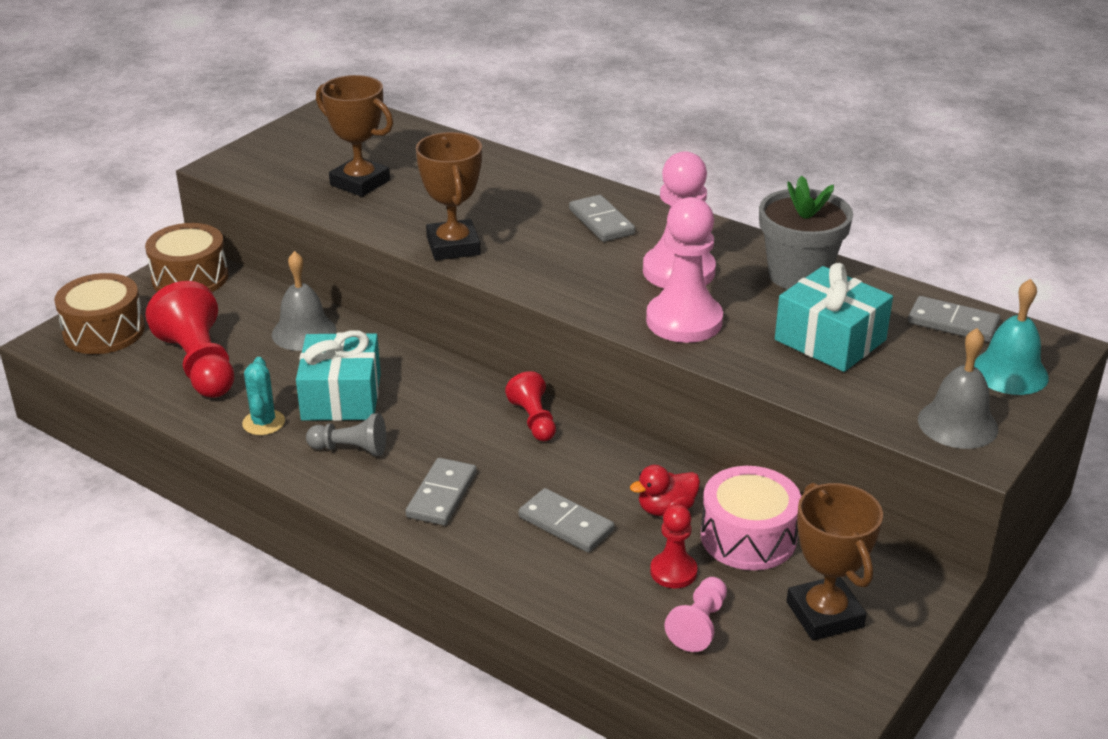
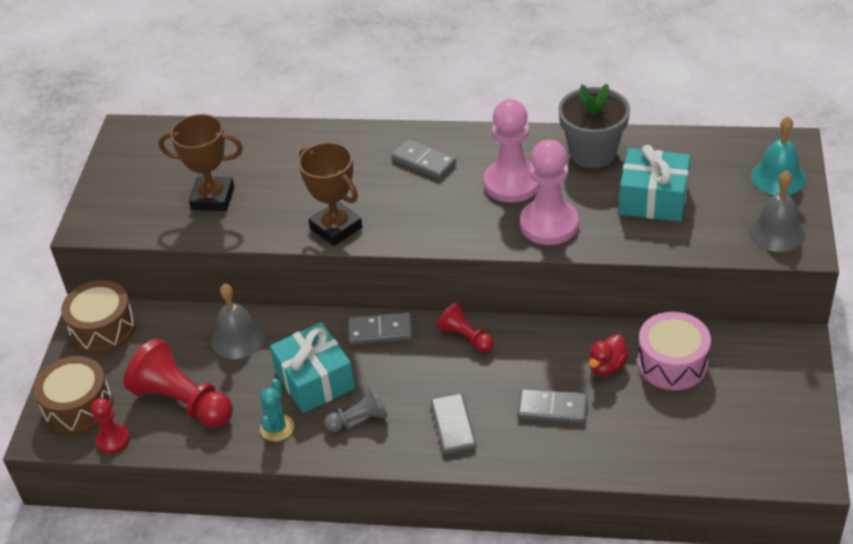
camera: 25 degrees left, 10 degrees up
turquoise cactus [242,357,285,435] -> turquoise cactus turned 45 degrees clockwise [260,379,294,441]
red pawn [650,504,698,588] -> red pawn moved to [91,398,130,454]
pink pawn [664,577,727,652] -> none
brown trophy [787,483,883,641] -> none
grey domino [908,296,1000,342] -> grey domino moved to [348,312,412,345]

